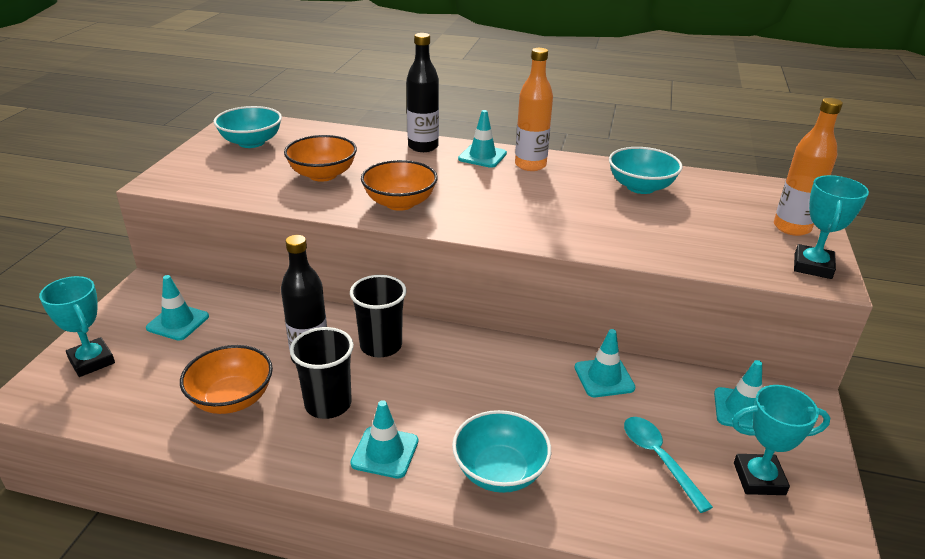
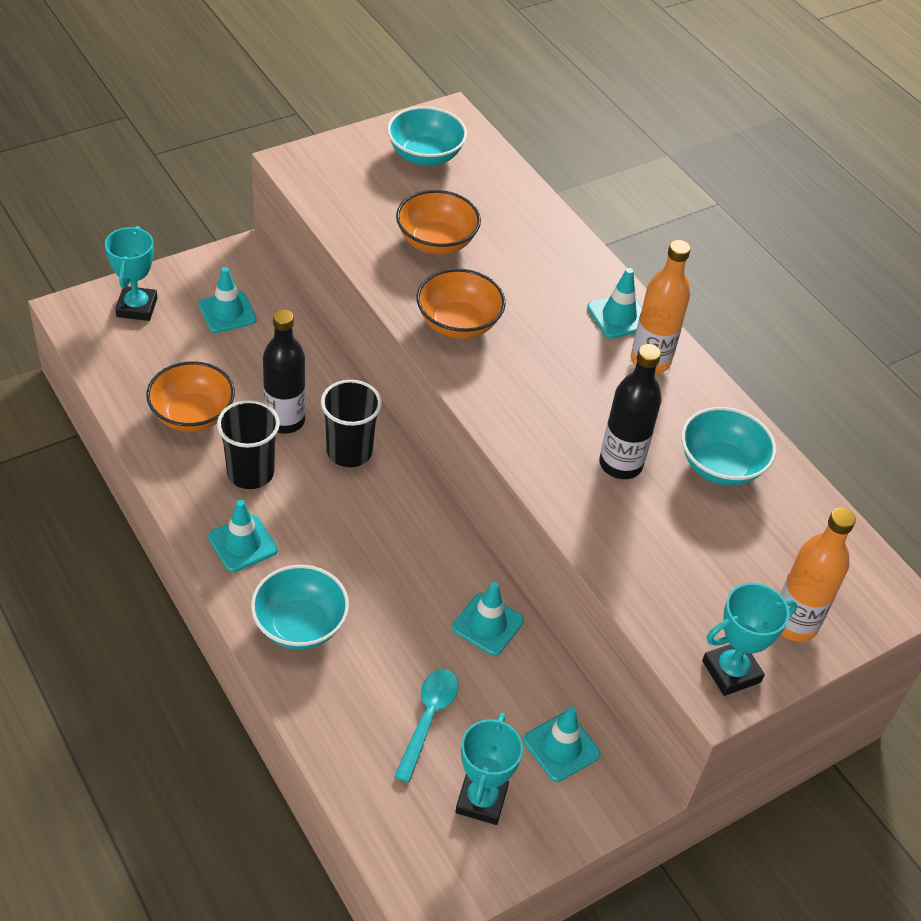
camera: 40 degrees right, 15 degrees up
black bottle [407,33,439,152] -> black bottle moved to [599,344,662,479]
turquoise trophy [732,385,830,495] -> turquoise trophy turned 60 degrees clockwise [455,713,523,825]

